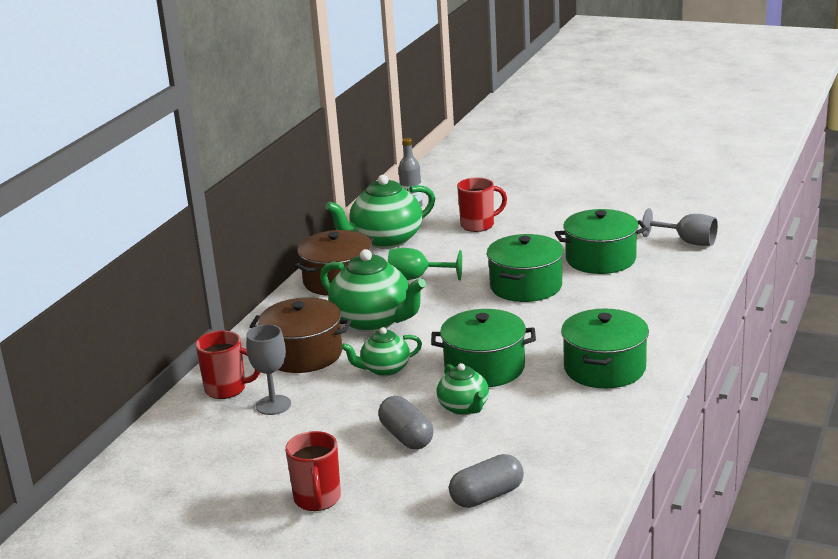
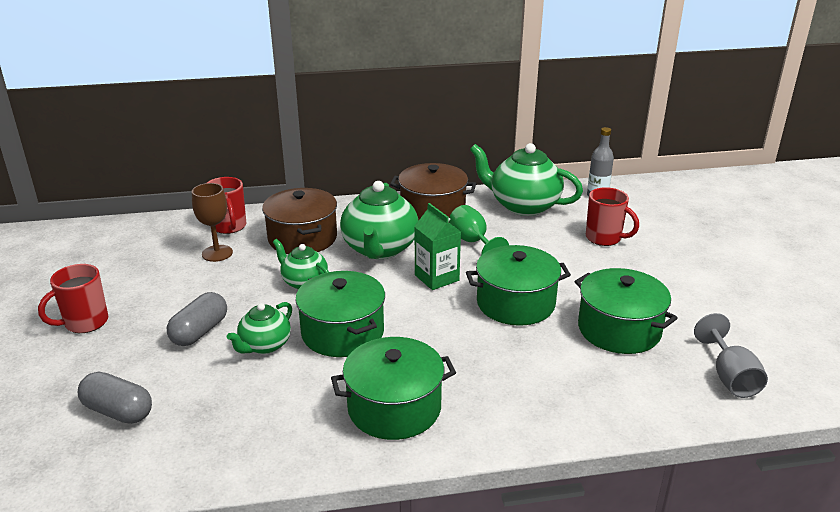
camera: 55 degrees right, 5 degrees up
grey goblet [246,324,291,415] -> brown goblet [192,183,233,262]
none -> green carton [414,203,461,290]

